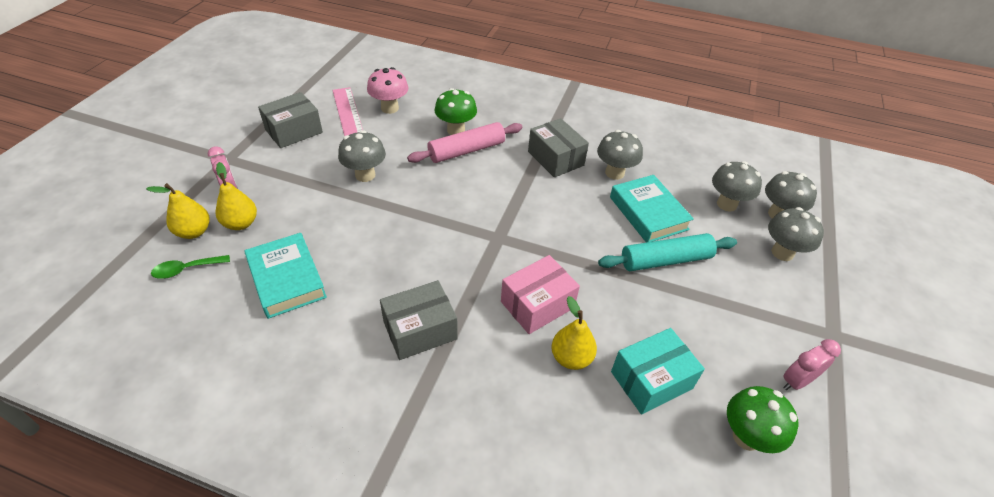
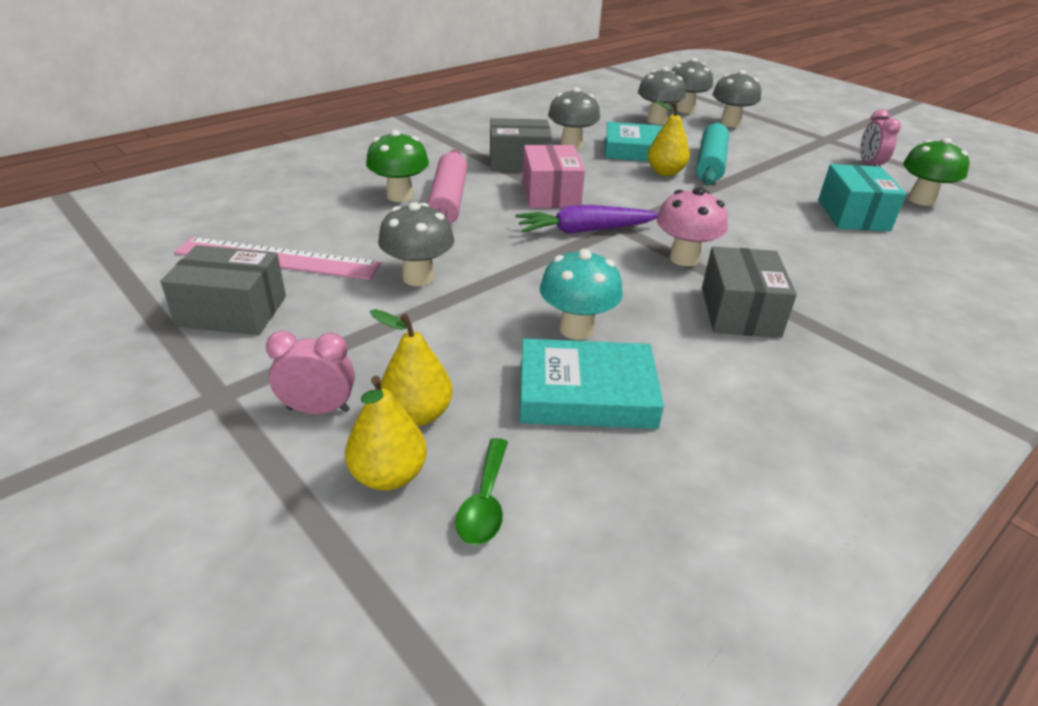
camera: 60 degrees left, 10 degrees down
grey box [258,92,323,148] -> grey box turned 75 degrees counterclockwise [160,245,286,335]
pink mushroom [367,67,408,114] -> pink mushroom moved to [657,188,728,266]
pink box [501,255,580,334] -> pink box moved to [522,145,585,208]
yellow pear [551,296,597,370] -> yellow pear moved to [647,100,690,176]
none -> purple carrot [515,205,659,234]
none -> turquoise mushroom [540,249,623,340]

